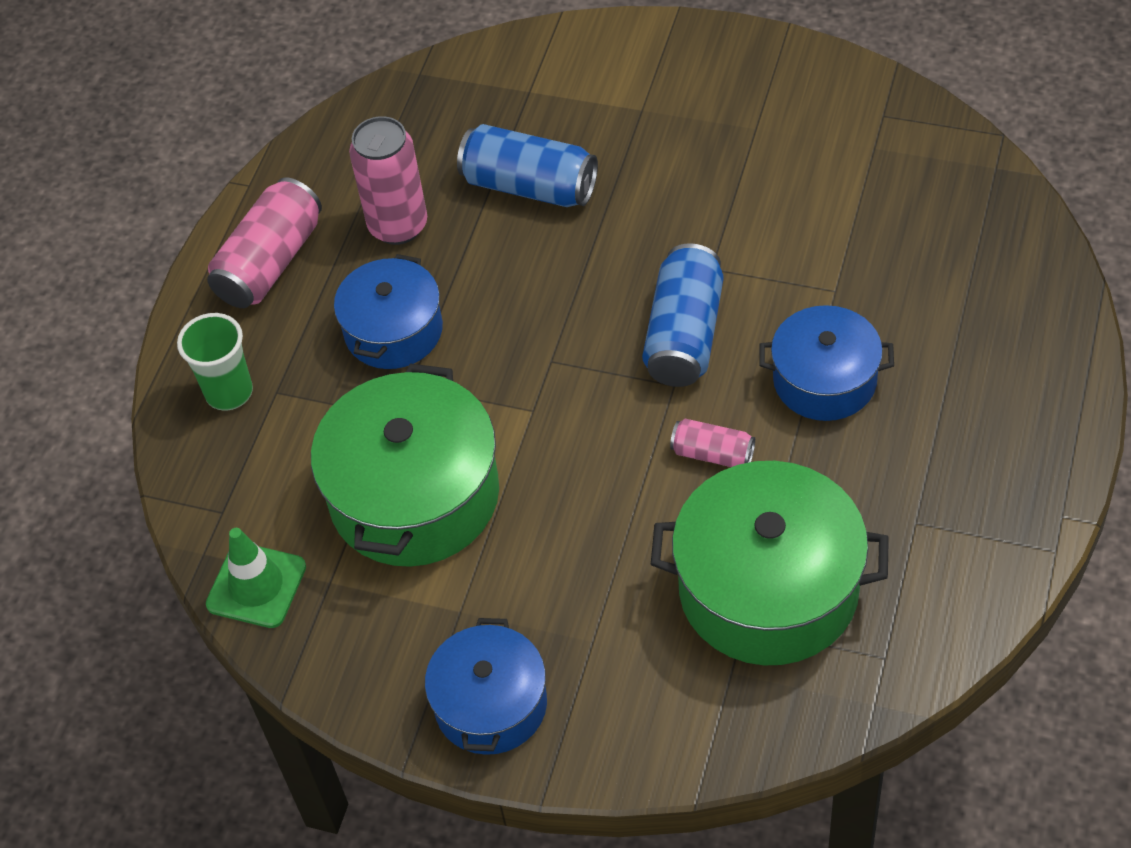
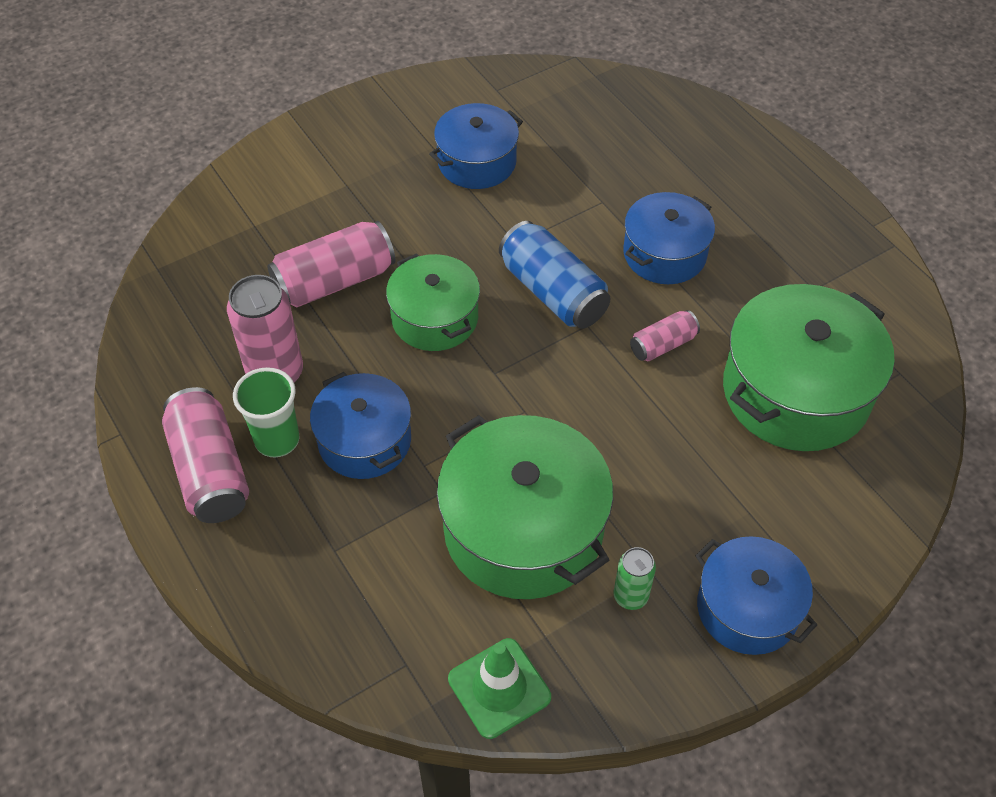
camera: 55 degrees left, 0 degrees up
green cup [177,313,253,410] -> green cup moved to [233,367,299,457]
blue can [457,124,598,207] -> pink can [267,221,395,307]
none -> green pot [386,253,480,351]
none -> blue pot [429,103,523,189]
none -> green can [613,547,656,610]

